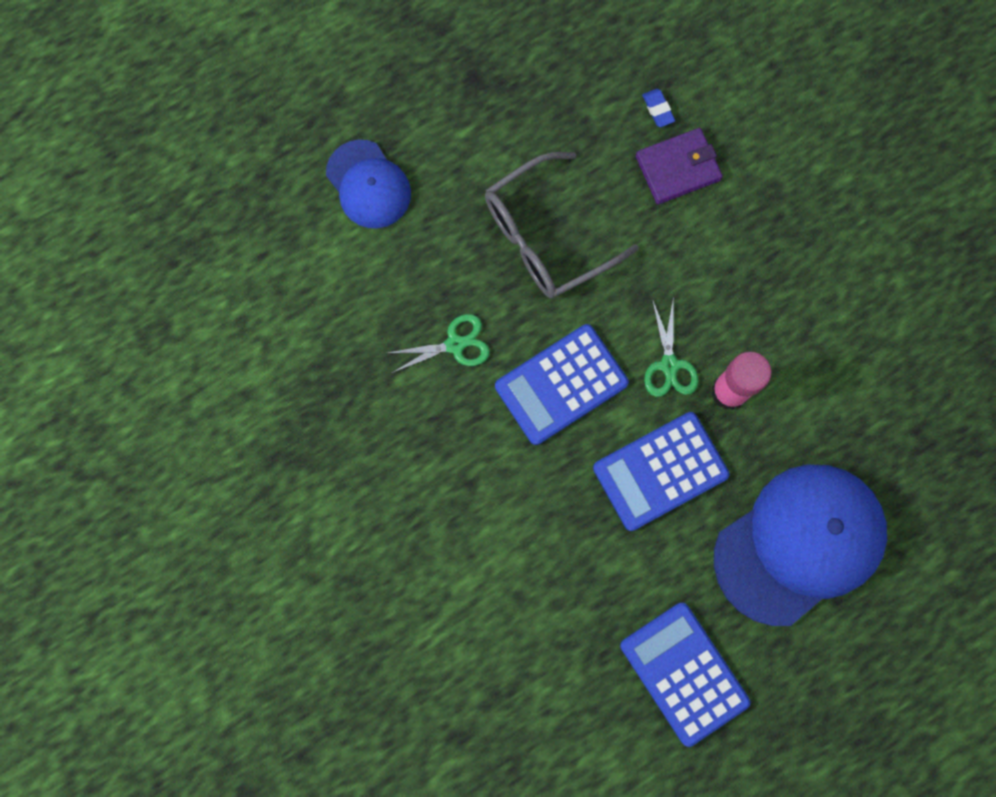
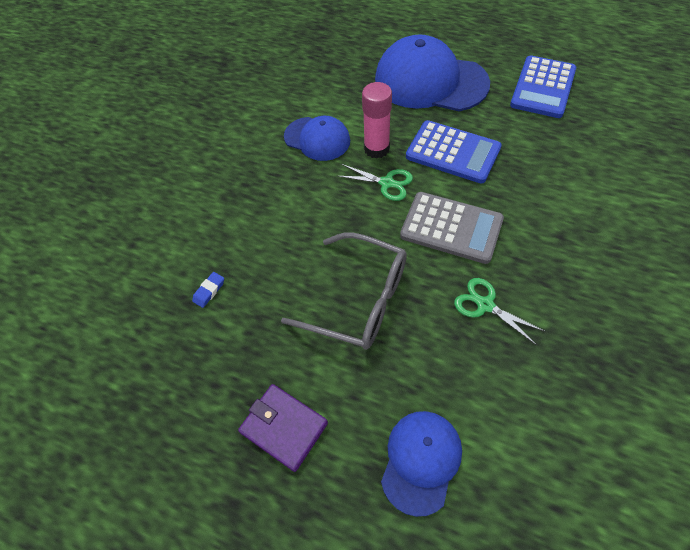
camera: 120 degrees left, 20 degrees down
blue calculator [495,324,629,445] -> grey calculator [400,192,504,264]
purple wallet [636,128,723,204] -> purple wallet moved to [238,384,328,472]
green scissors [644,299,698,397] -> green scissors turned 60 degrees clockwise [338,164,413,201]
none -> blue cap [284,116,350,161]

